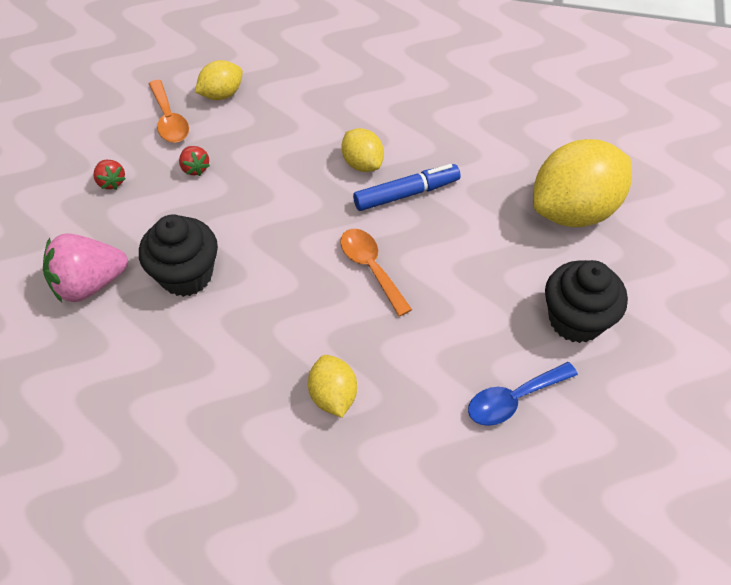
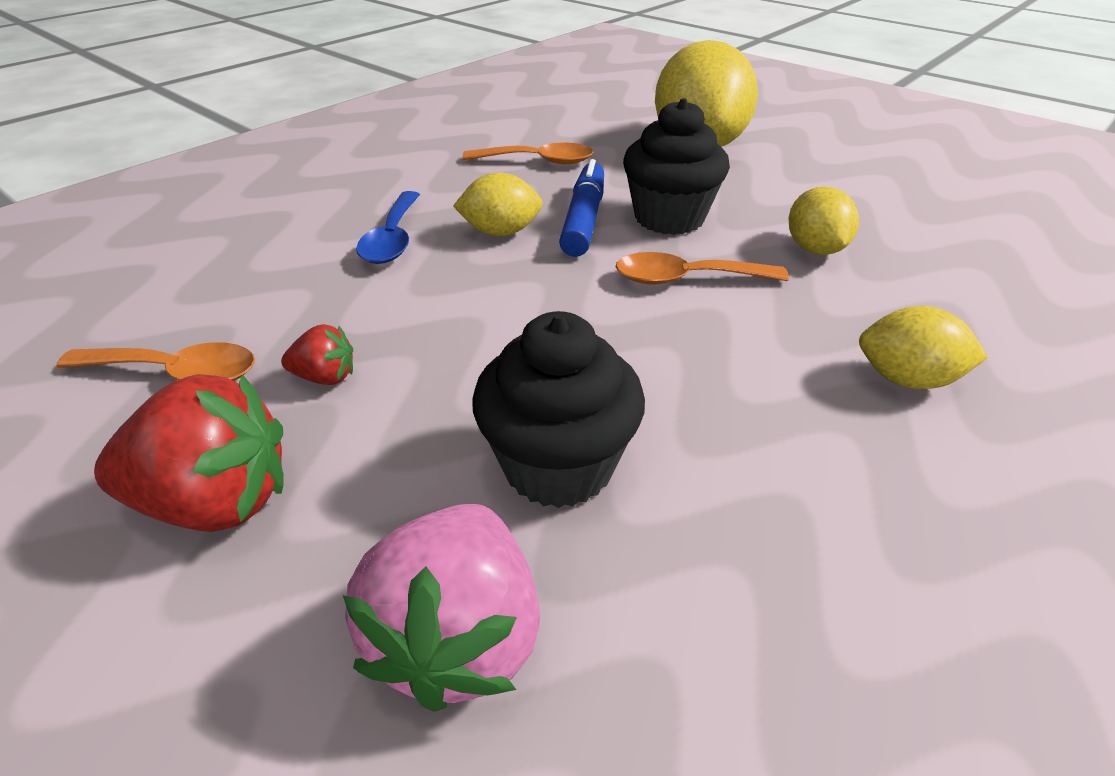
camera: 60 degrees left, 15 degrees down
red strawberry [93,160,126,189] -> red strawberry [94,374,284,532], size x2.03
yellow lemon [195,60,243,100] -> yellow lemon moved to [789,186,859,255]
blue spoon [468,362,578,426] -> blue spoon moved to [356,191,420,264]
black cupcake [545,260,628,343] -> black cupcake moved to [623,98,730,235]
none -> orange spoon [463,143,593,164]

